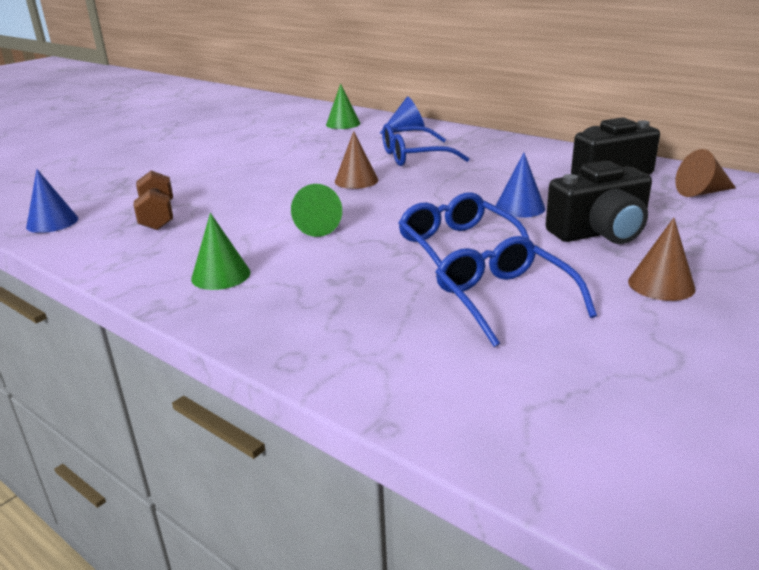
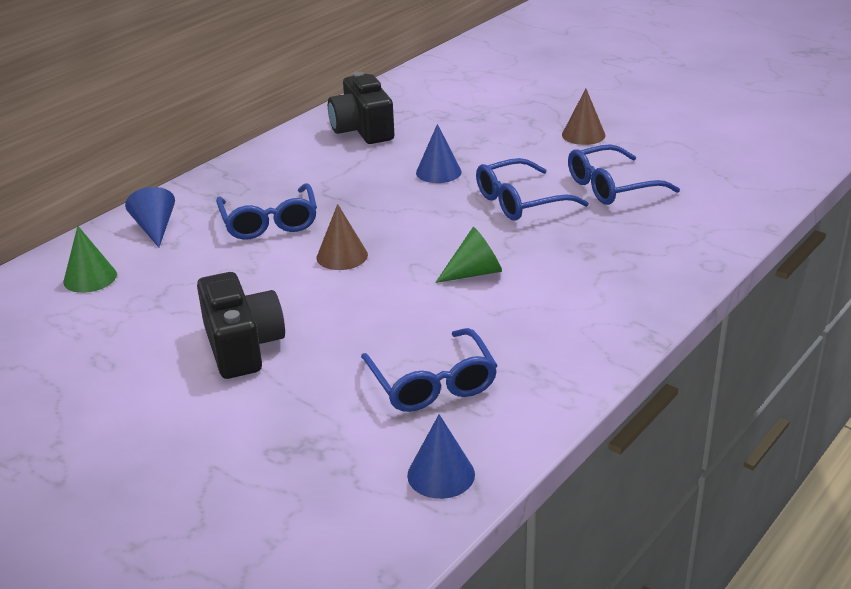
camera: 90 degrees left, 5 degrees up
brown dumbbell [133,170,173,230] -> blue glasses [361,328,498,412]
green cone [191,213,251,290] -> none
black camera [546,161,652,244] -> black camera moved to [197,272,285,379]
brown cone [675,149,736,197] -> none

